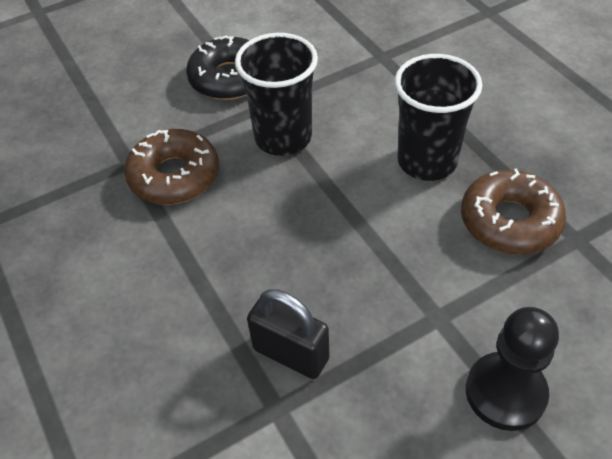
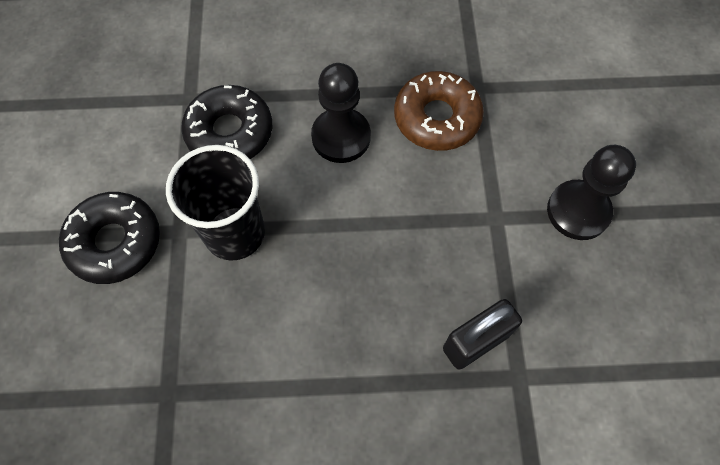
camera: 65 degrees left, 15 degrees up
brown donut [124,129,219,205] -> none
black cup [395,54,482,181] -> black pawn [311,63,371,163]
none -> black donut [181,85,272,159]

